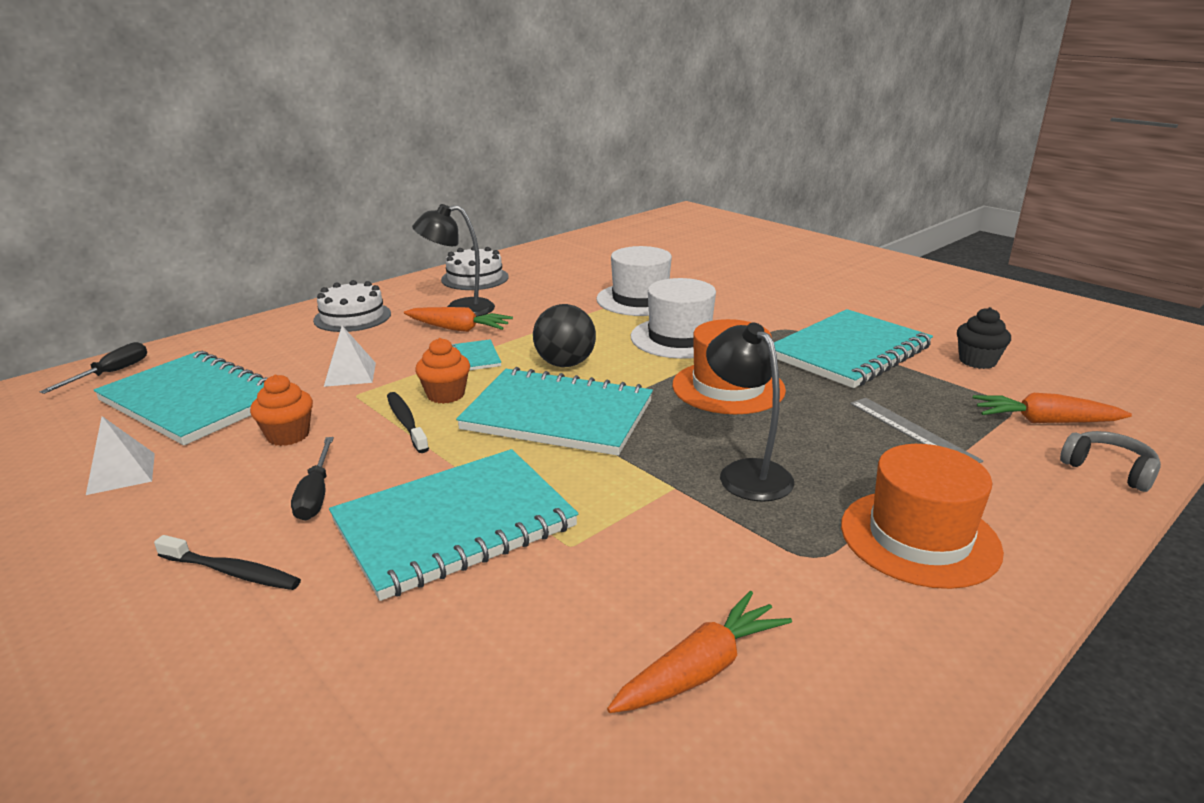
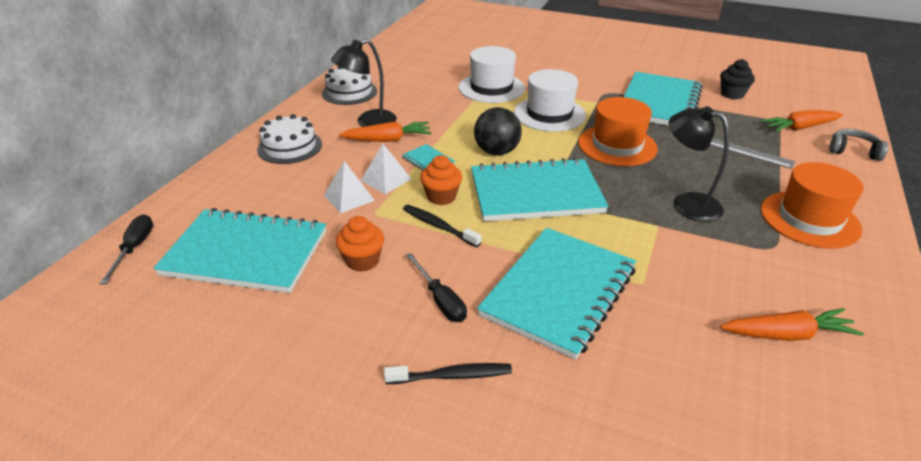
camera: 25 degrees left, 10 degrees up
white pyramid [86,416,155,495] -> white pyramid moved to [360,144,411,194]
orange carrot [607,591,792,713] -> orange carrot turned 60 degrees clockwise [720,308,864,341]

